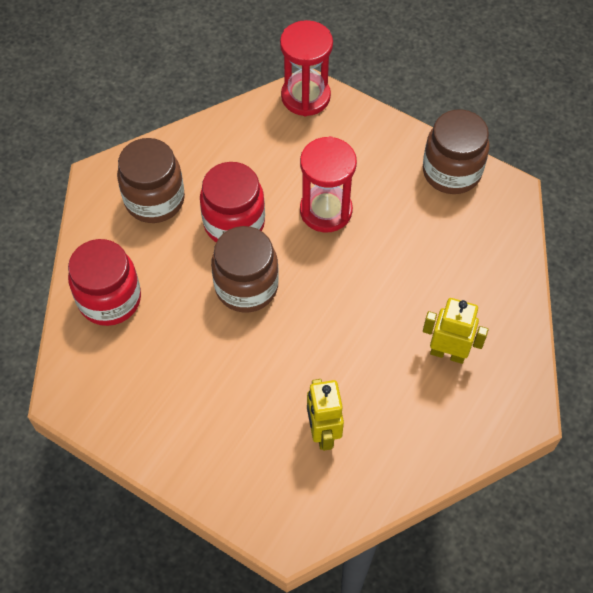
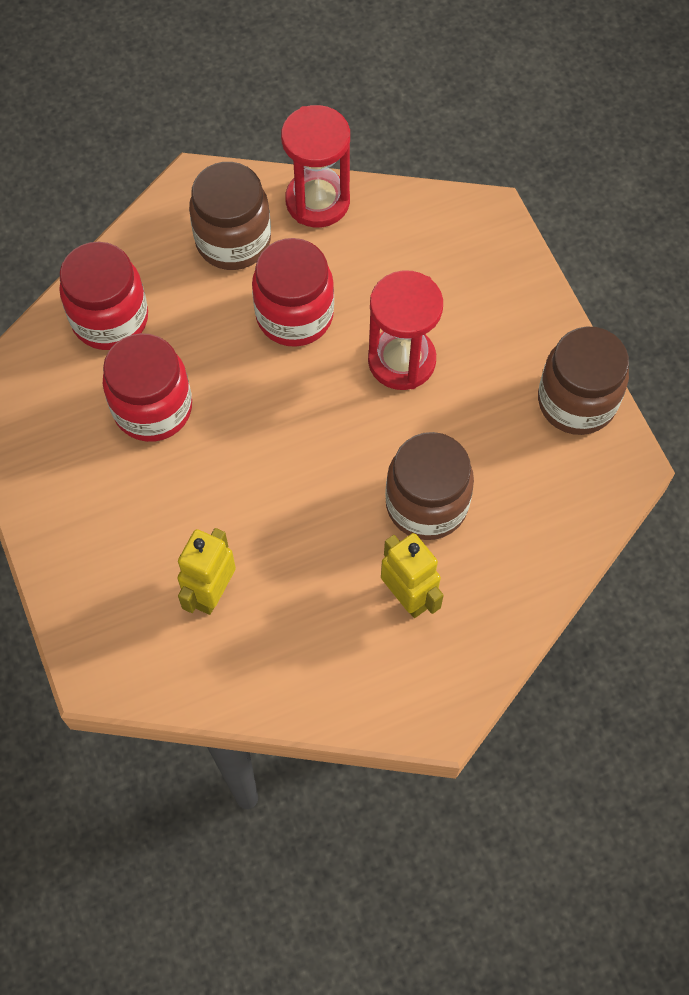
camera: 35 degrees right, 5 degrees up
brown jar [211,226,279,312] -> brown jar moved to [385,432,474,540]
red hourglass [280,20,333,116] -> red hourglass moved to [281,105,350,228]
none -> red jar [103,333,192,442]

